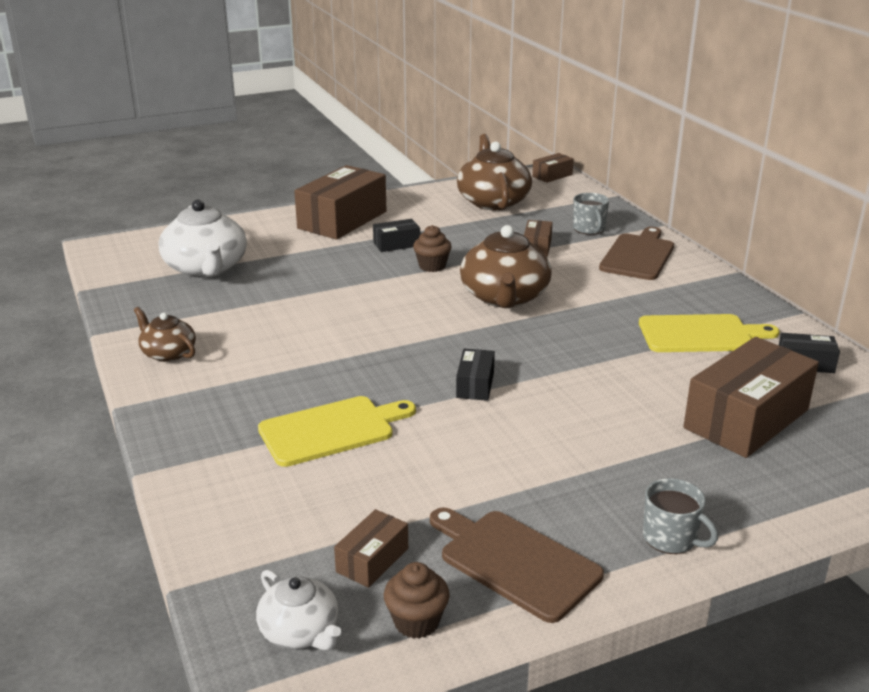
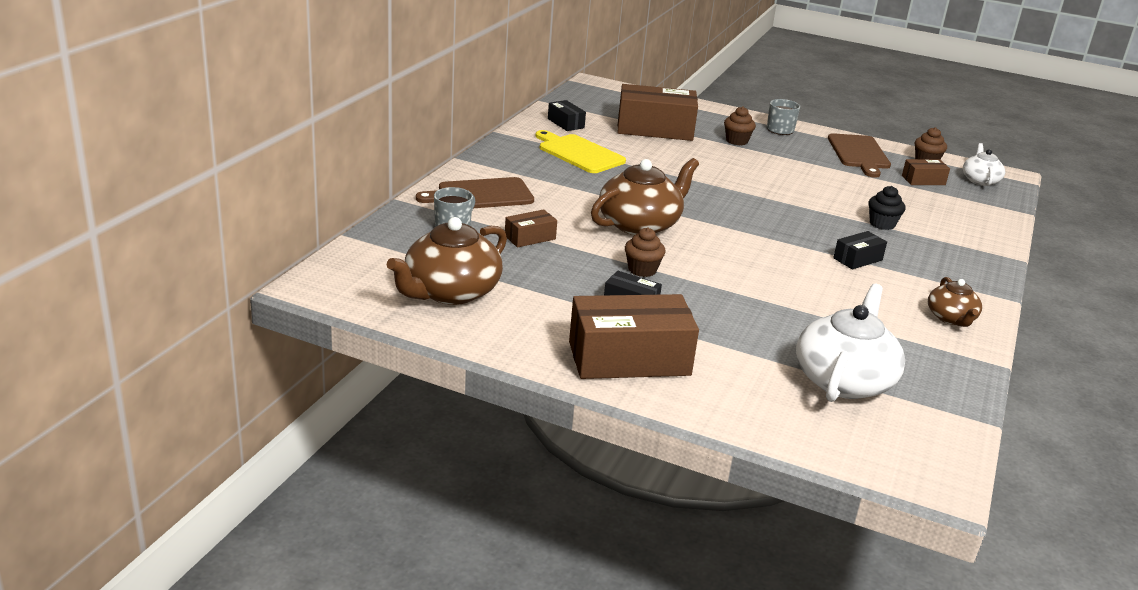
camera: 135 degrees left, 0 degrees up
yellow cutting board [258,396,416,467] -> black cupcake [869,186,906,230]
black box [456,349,495,401] -> black box moved to [833,231,887,269]
brown box [532,153,574,183] -> none
none -> brown cupcake [724,106,756,145]

